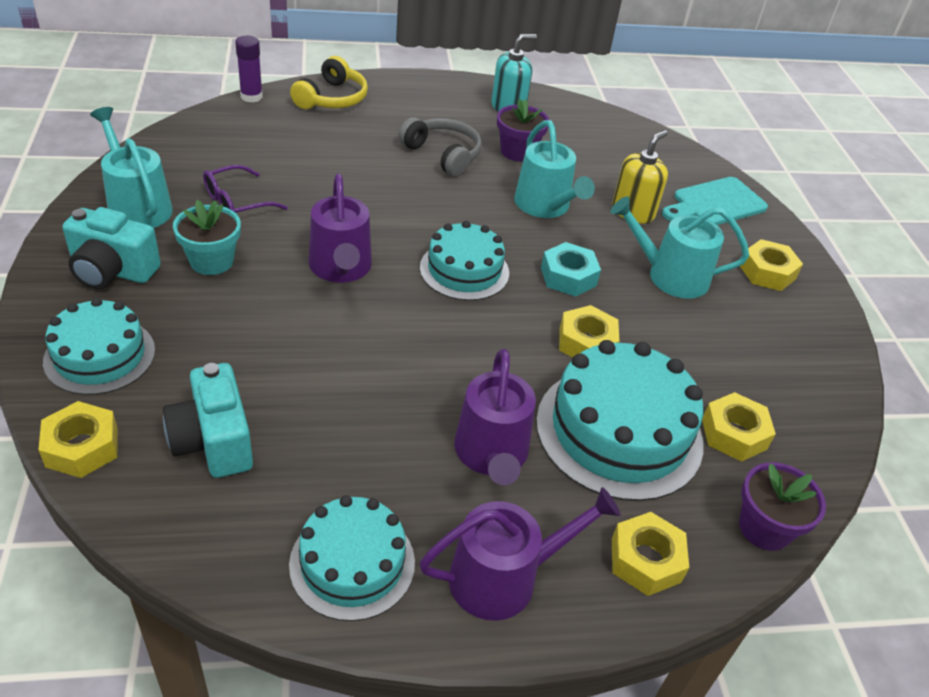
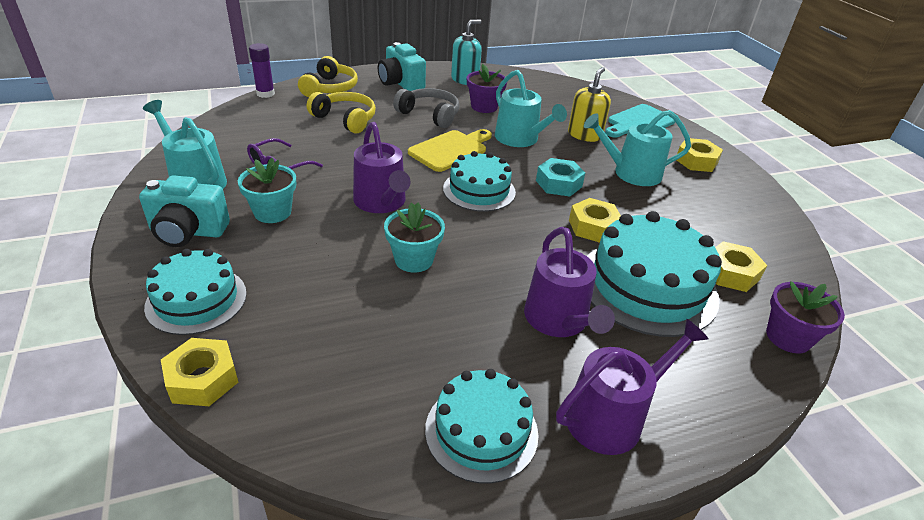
camera: 10 degrees left, 5 degrees down
turquoise camera [163,363,253,478] -> turquoise camera moved to [378,42,426,91]
yellow nut [612,512,689,596] -> none
none -> yellow headphones [307,92,376,133]
none -> turquoise flower pot [384,202,445,273]
none -> yellow cutting board [408,129,492,172]

